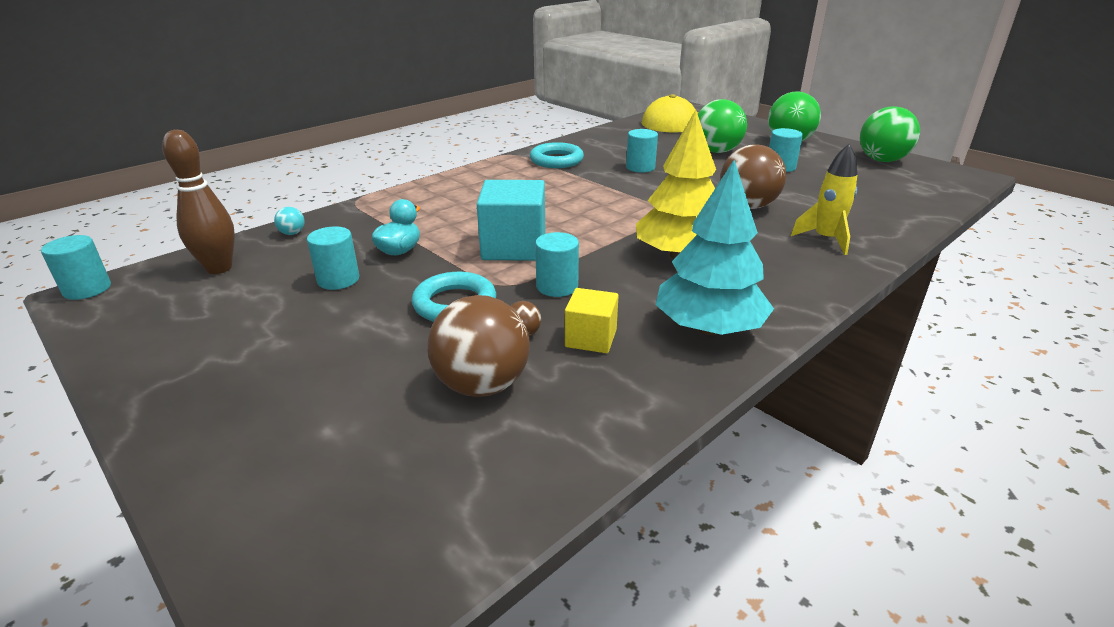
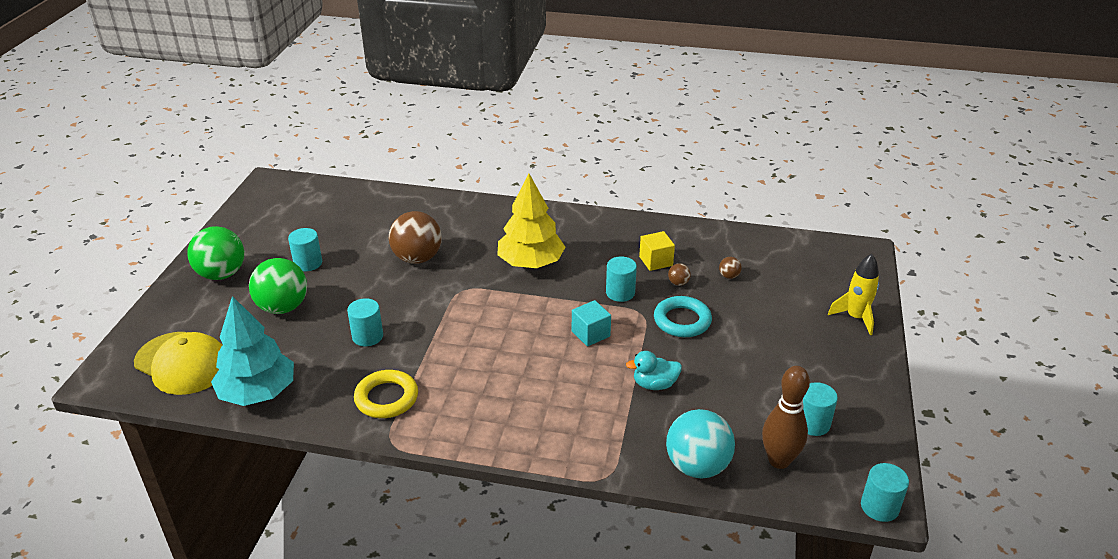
camera: 125 degrees left, 5 degrees up
turquoise ball [274,207,305,235] -> turquoise ball [666,409,735,478], size x2.41
turquoise cylinder [307,227,359,290] -> turquoise cylinder moved to [803,382,838,436]
brown ball [427,295,530,397] -> brown ball [719,257,742,279], size x0.42
turquoise cube [477,180,545,261] -> turquoise cube [572,300,611,346], size x0.58
turquoise ring [530,142,584,168] -> yellow ring [354,370,418,418]
turquoise tree [656,160,774,335] -> turquoise tree moved to [211,296,294,406]
yellow rocket [791,144,858,255] -> yellow rocket moved to [828,254,879,335]
green ball [860,106,920,162] -> none

